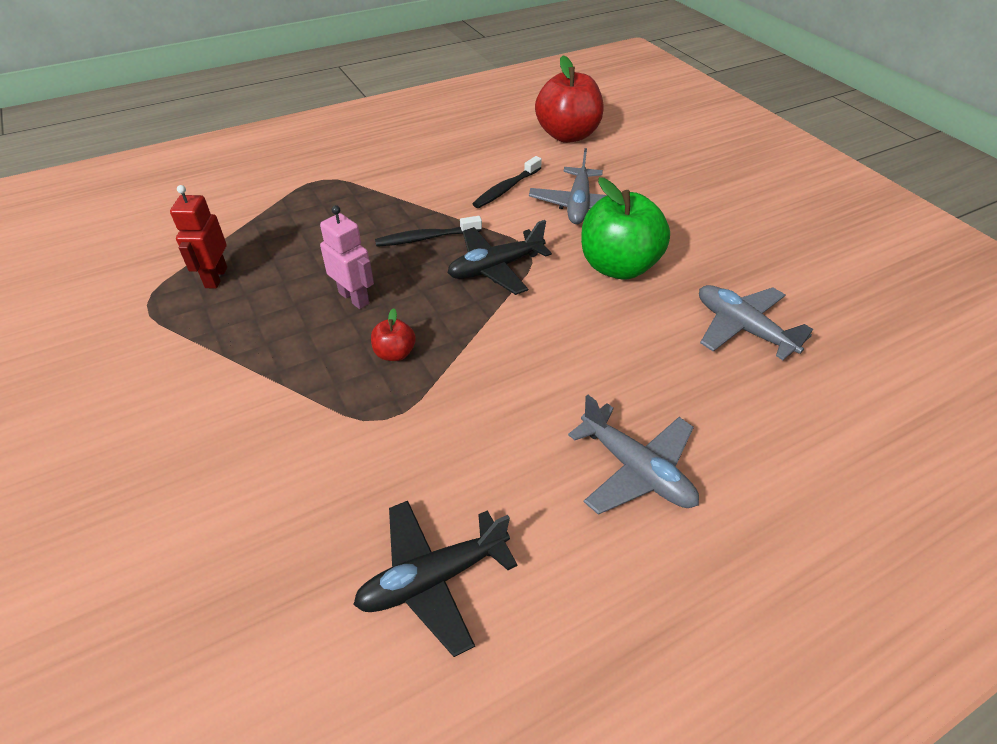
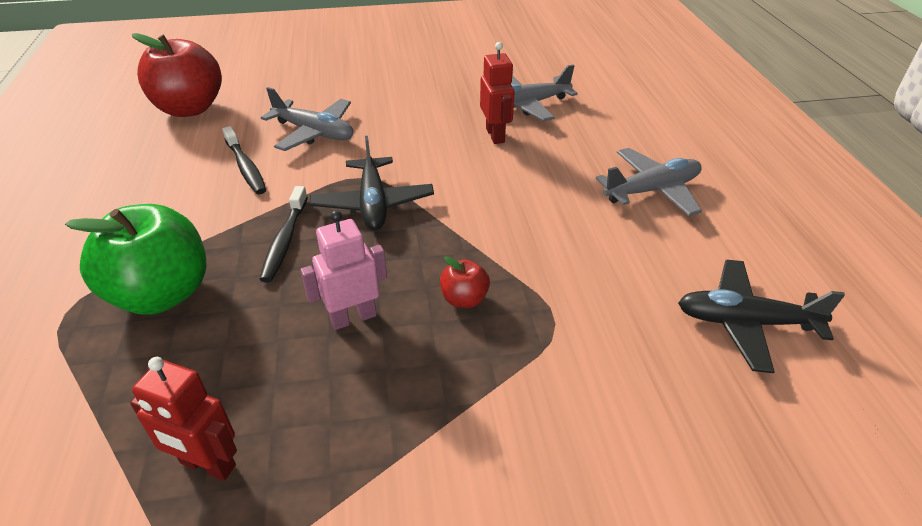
camera: 70 degrees left, 5 degrees down
black plane [353,501,518,657] -> black plane turned 105 degrees clockwise [678,260,845,373]
green apple [581,177,670,280] -> green apple moved to [65,204,207,315]
none -> red robot [480,42,515,144]

